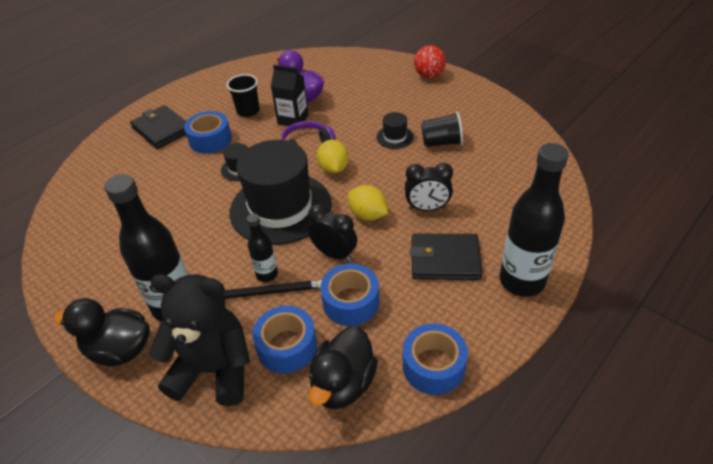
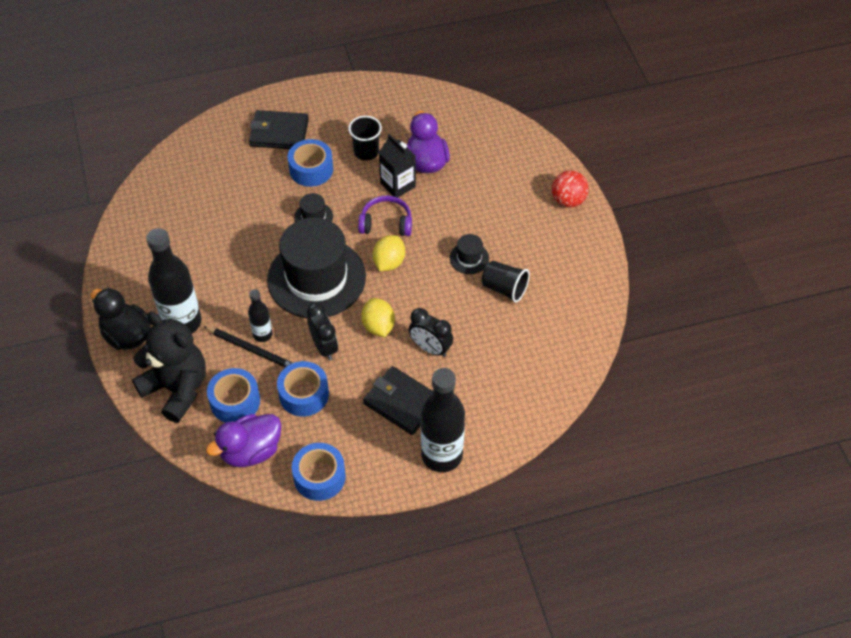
camera: 30 degrees right, 10 degrees up
black wallet [130,105,186,149] -> black wallet turned 75 degrees counterclockwise [249,110,309,149]
black duck [309,326,378,409] -> purple duck [206,414,281,467]

